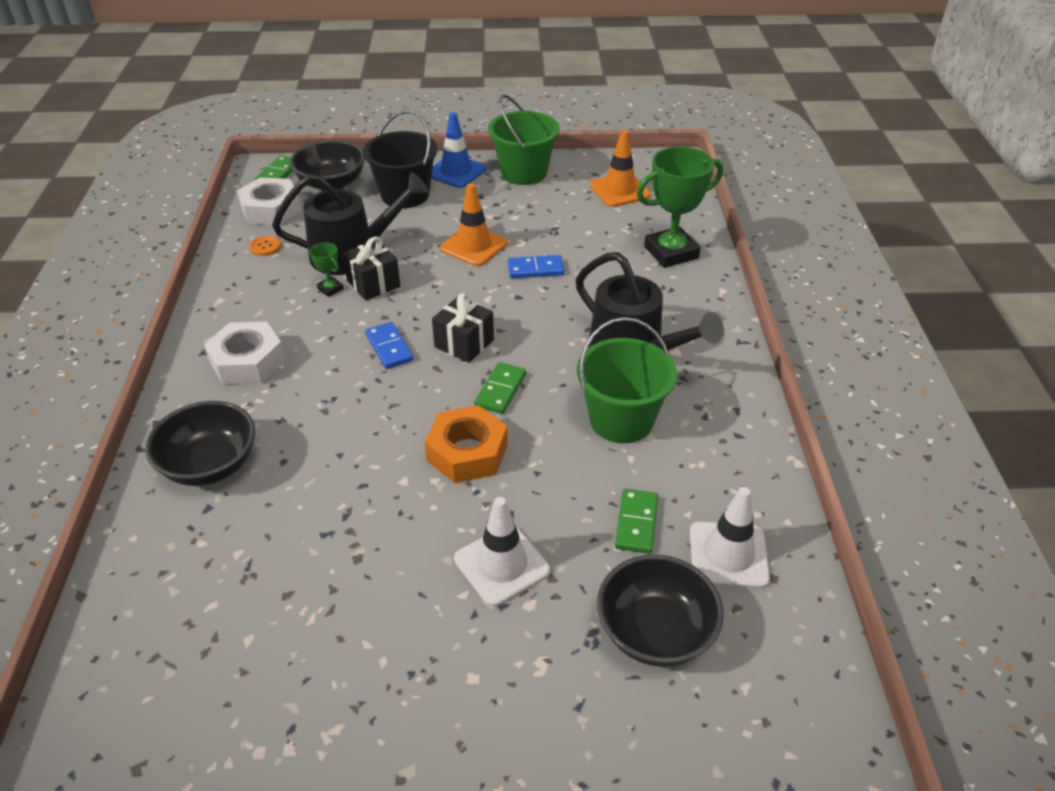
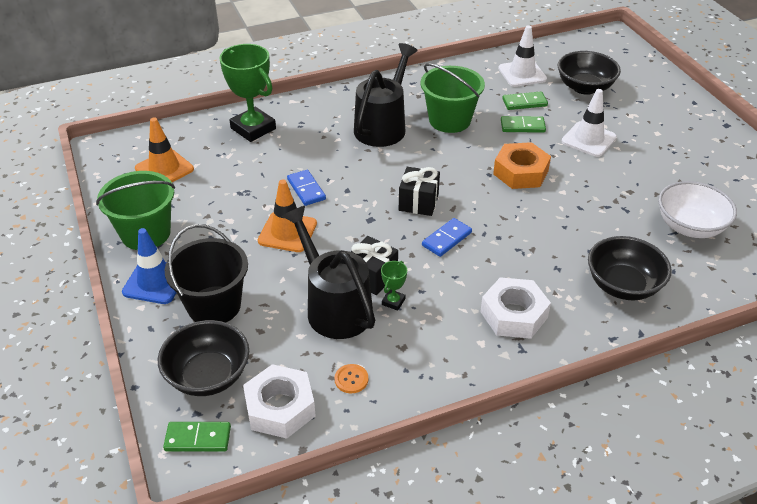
camera: 110 degrees left, 0 degrees up
green domino [474,362,526,414] -> green domino moved to [501,116,546,133]
none -> white bowl [658,181,737,238]

